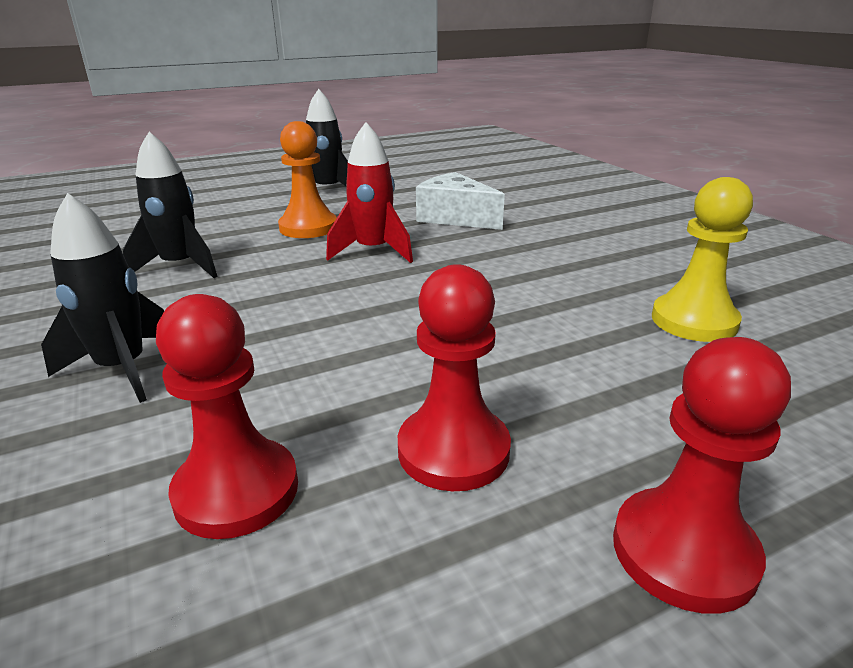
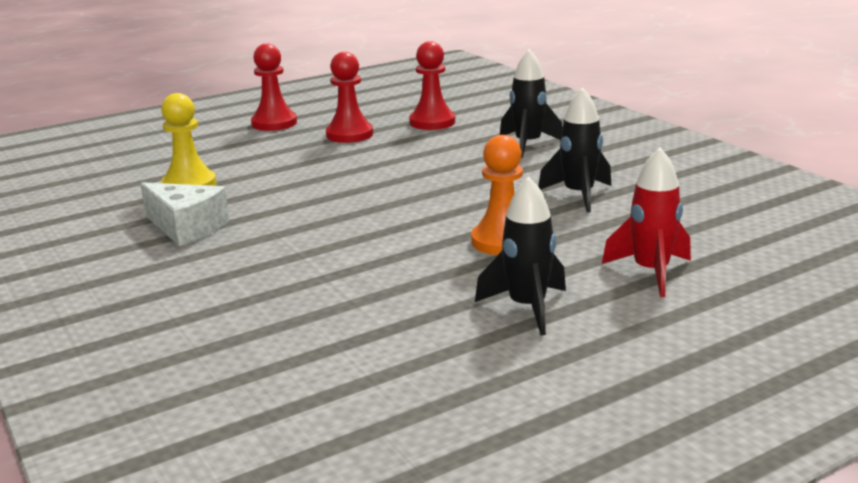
camera: 175 degrees right, 5 degrees down
red rocket [326,122,413,263] -> red rocket moved to [602,147,691,297]
white cheese [416,172,505,230] -> white cheese moved to [140,182,230,246]

